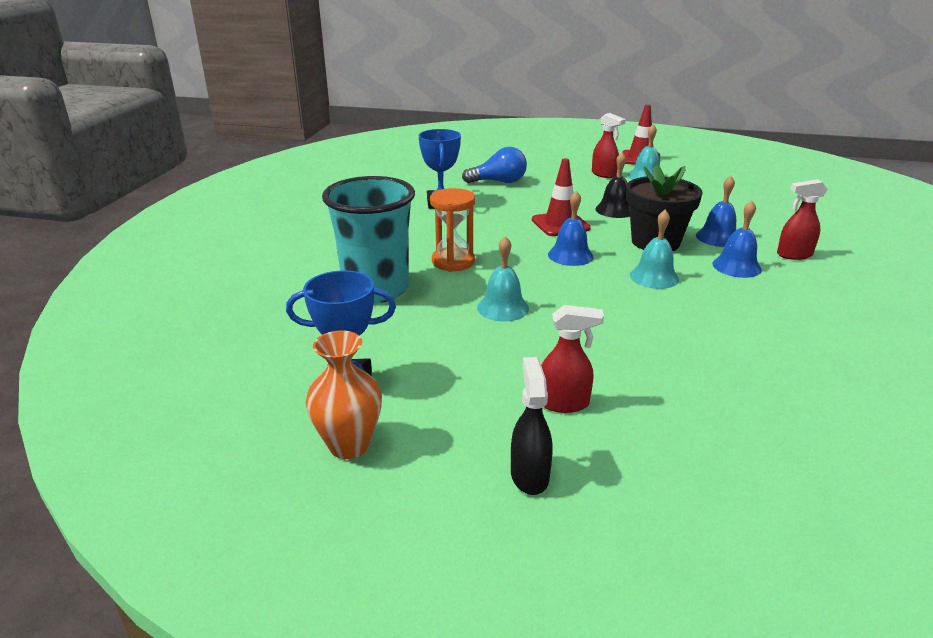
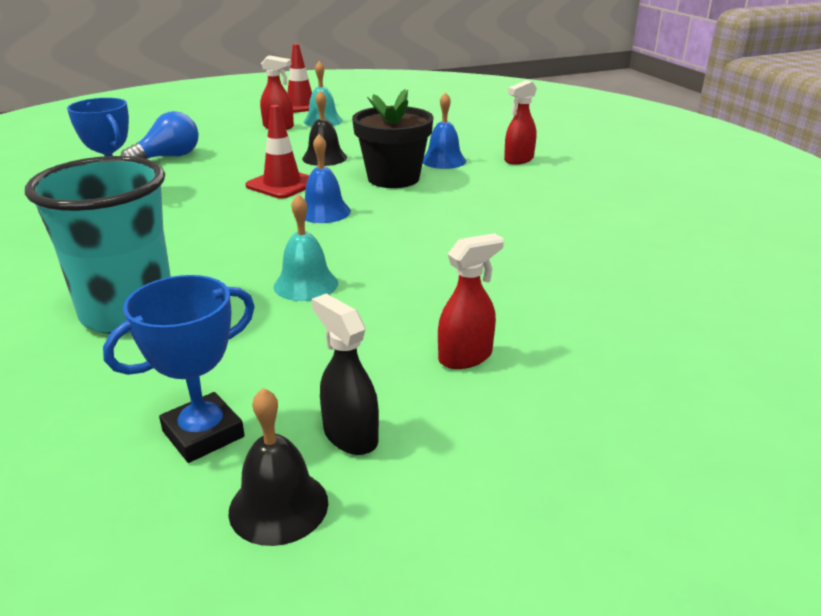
camera: 35 degrees left, 0 degrees up
orange vase [306,330,382,459] -> black bell [228,388,328,546]
orange hourglass [430,188,475,272] -> none
black spray bottle [511,357,553,495] -> black spray bottle moved to [312,294,379,455]
turquoise bell [630,210,679,289] -> none
blue bell [713,201,762,278] -> none

